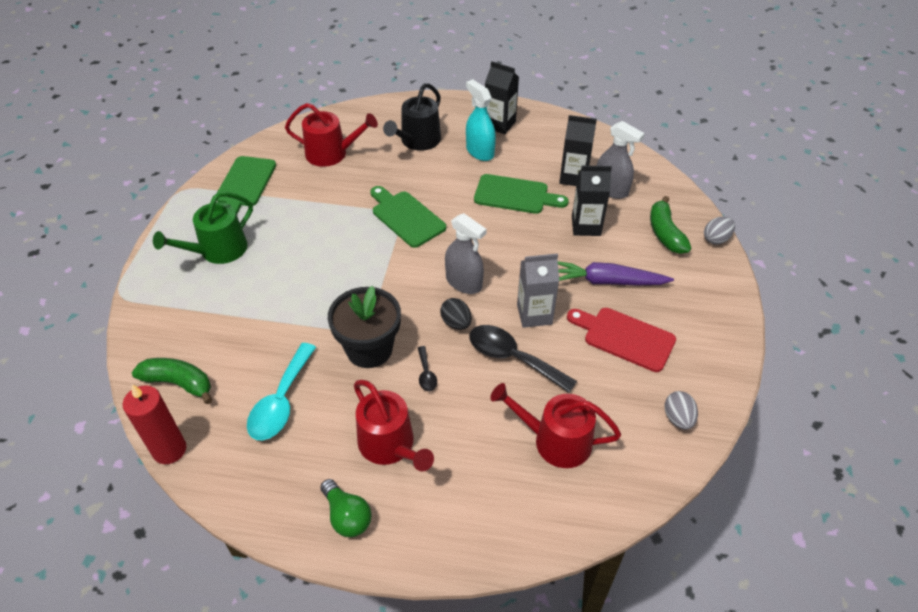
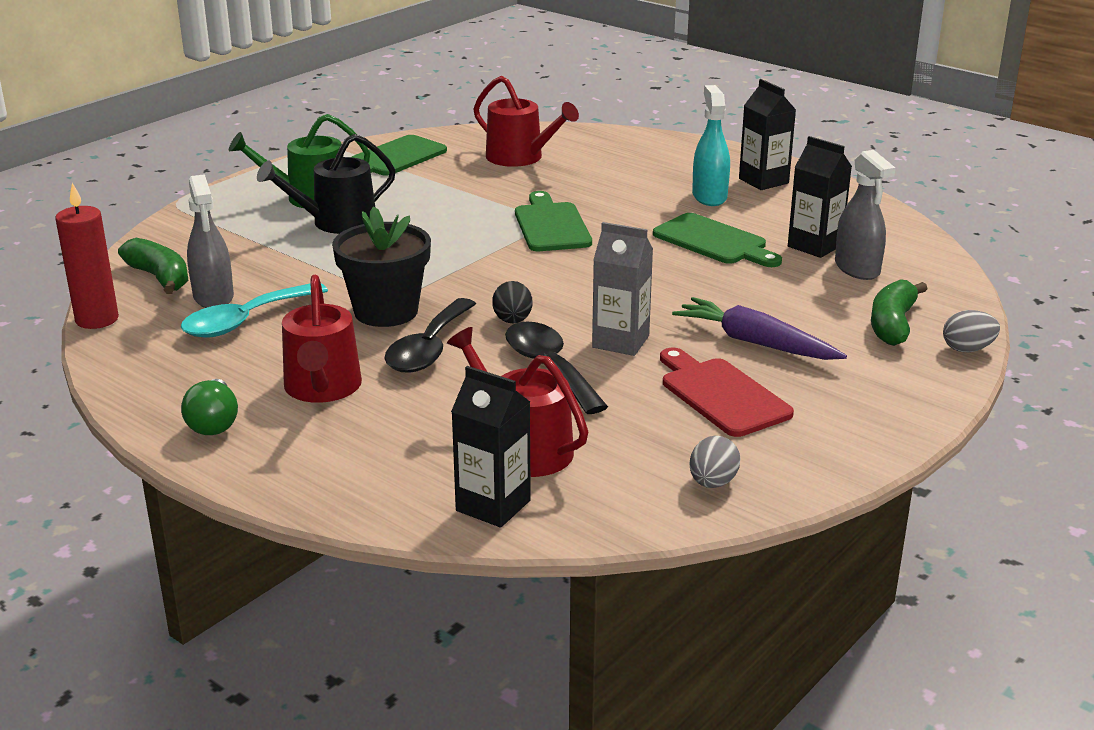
camera: 30 degrees right, 20 degrees down
black watering can [383,83,441,151] -> black watering can moved to [257,134,396,234]
black spoon [418,346,437,391] -> black spoon [384,298,476,373], size x2.08
grey spray bottle [445,213,487,294] -> grey spray bottle moved to [187,174,234,308]
black carton [572,165,612,236] -> black carton moved to [451,366,531,528]

